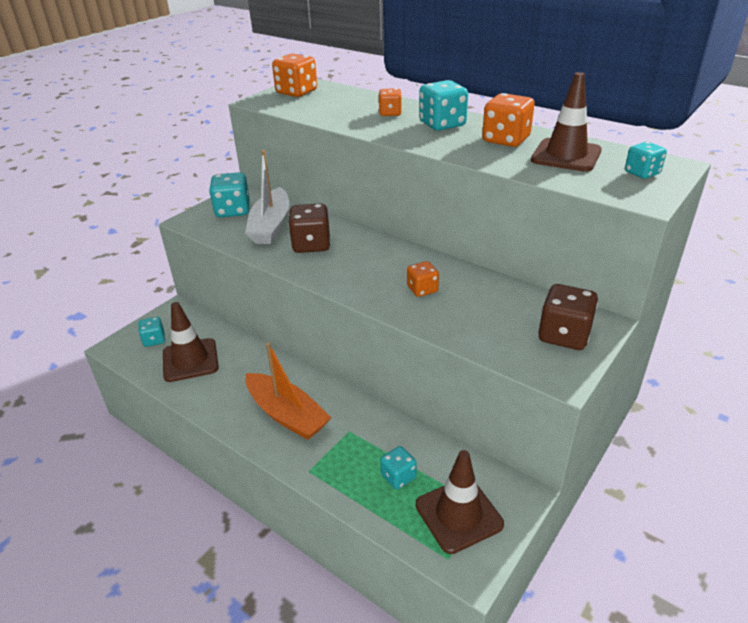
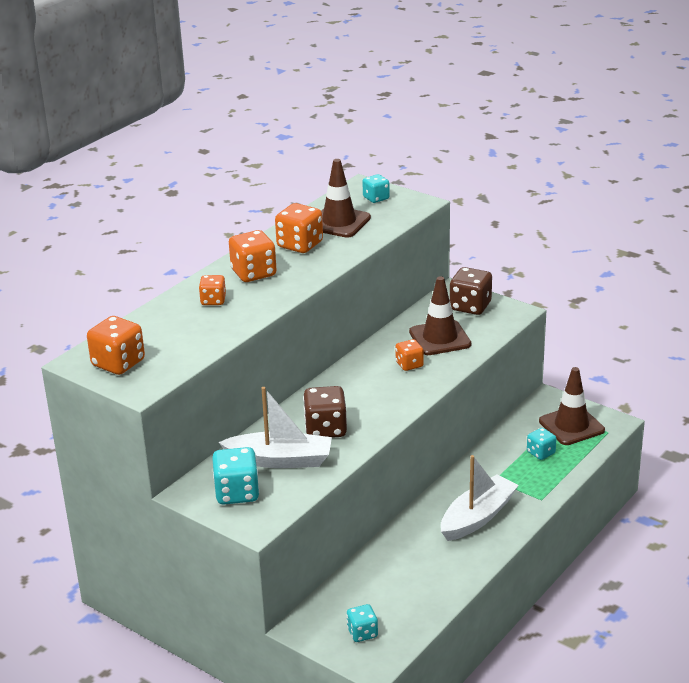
camera: 90 degrees left, 5 degrees down
brown traffic cone [163,302,219,382] -> brown traffic cone moved to [409,276,471,355]
orange boat [245,342,331,440] -> white boat [441,455,519,541]
turquoise dice [419,80,468,131] -> orange dice [229,230,277,282]

